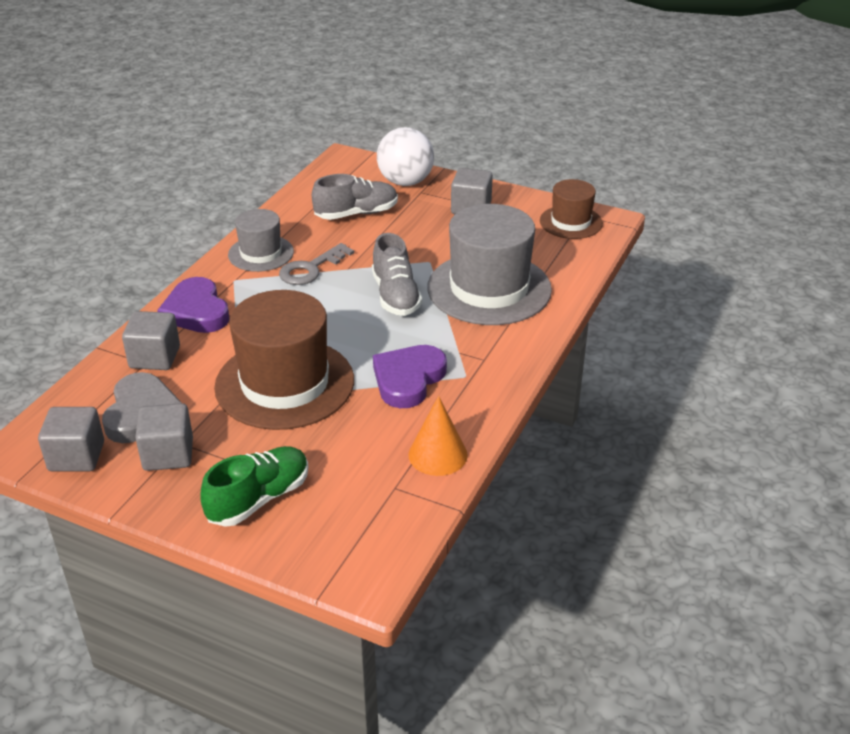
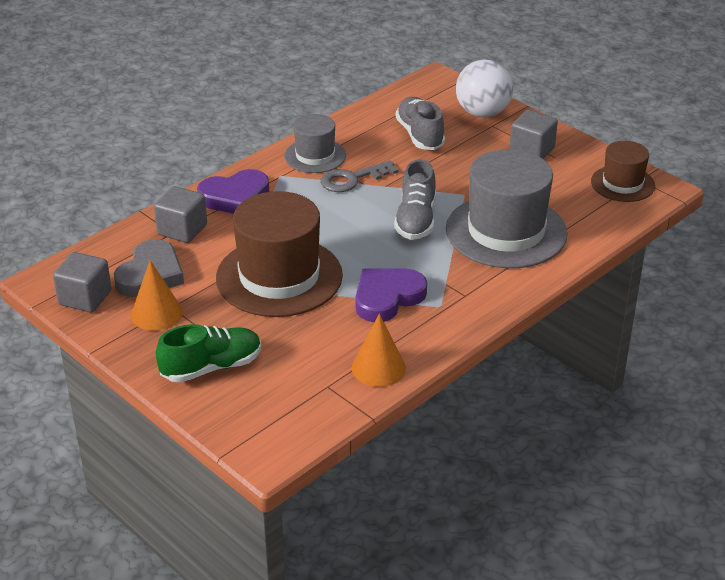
camera: 20 degrees right, 0 degrees up
grey cube [135,403,193,471] -> orange cone [131,260,183,331]
purple heart [157,277,230,333] -> purple heart turned 105 degrees counterclockwise [197,169,269,214]
grey shoe [312,174,398,220] -> grey shoe turned 105 degrees counterclockwise [396,97,445,150]

